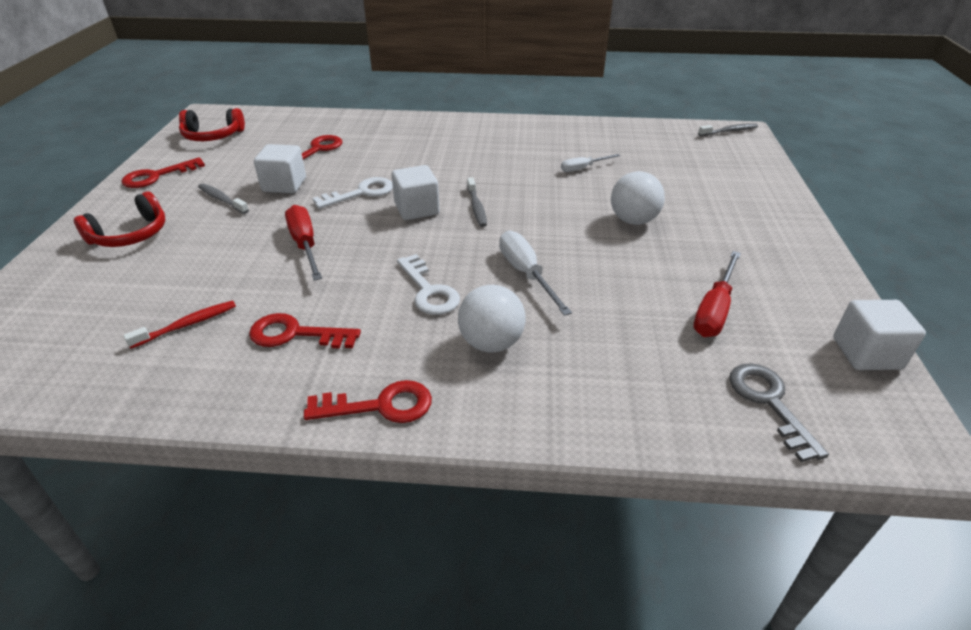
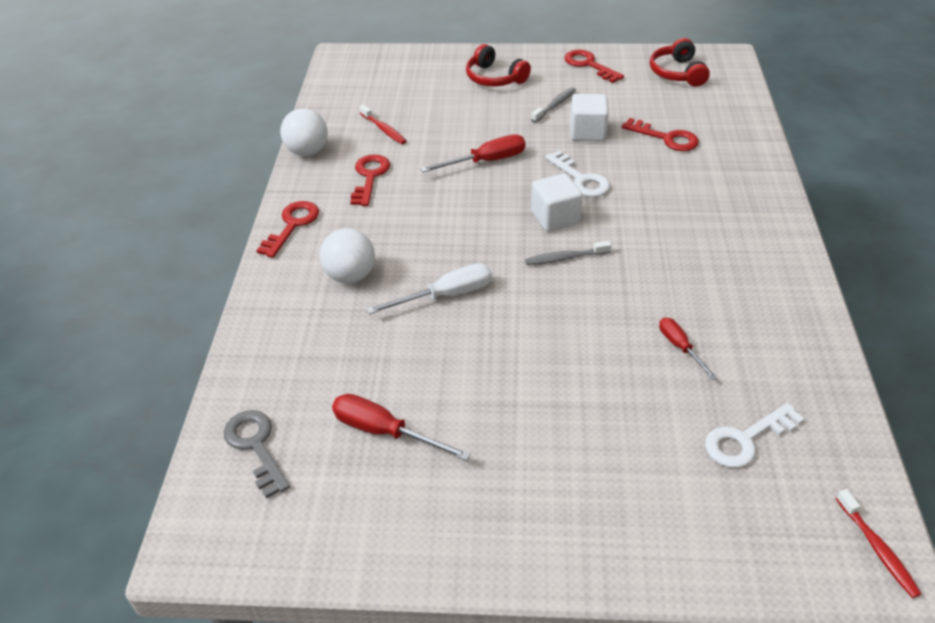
camera: 90 degrees right, 5 degrees up
red key [304,380,432,423] -> red key turned 150 degrees counterclockwise [256,201,319,258]
white key [397,254,460,315] -> white key moved to [705,403,804,468]
white screwdriver [561,154,620,172] -> red screwdriver [659,317,717,380]
white ball [611,171,665,225] -> white ball moved to [280,108,328,156]
grey toothbrush [698,123,758,136] -> red toothbrush [836,489,921,598]
grey key [729,363,829,462] -> grey key turned 105 degrees counterclockwise [224,410,290,498]
white cube [833,300,926,370] -> none

